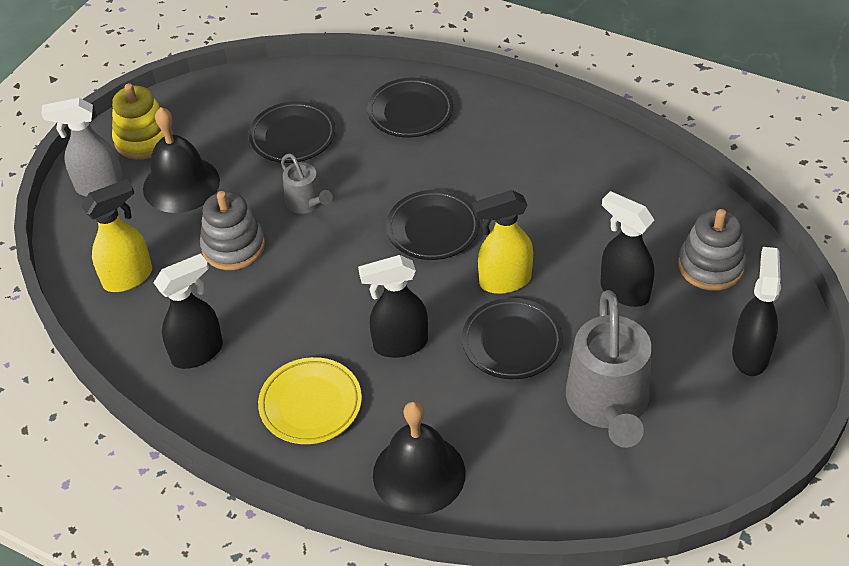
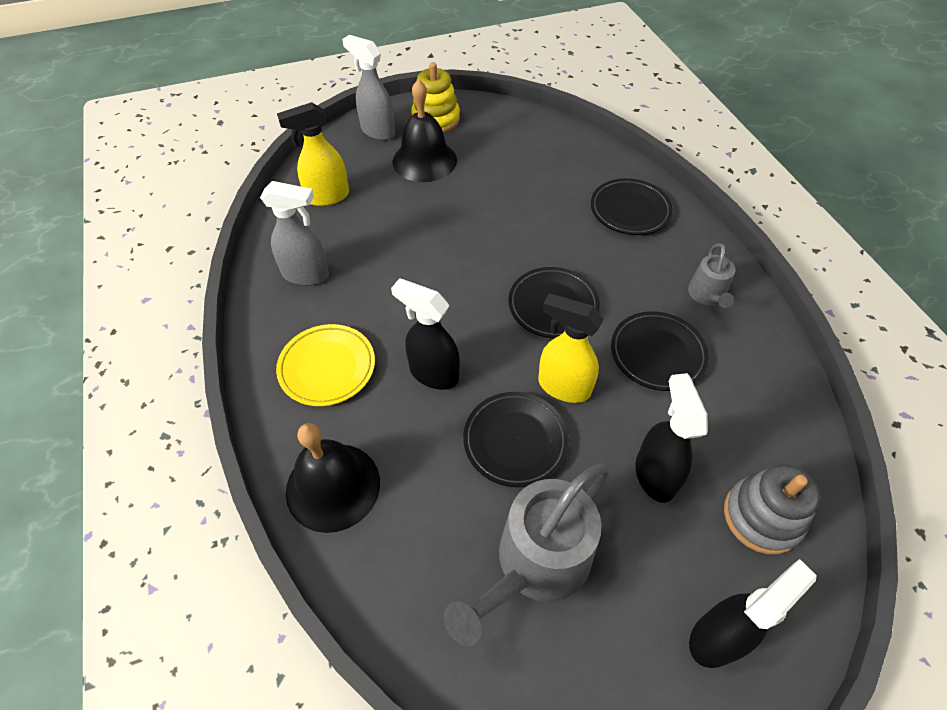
camera: 40 degrees right, 5 degrees up
yellow spray bottle [81,179,152,292] -> yellow spray bottle turned 150 degrees clockwise [277,102,349,206]
black spray bottle [153,253,223,369] -> grey spray bottle [260,181,329,286]
grey stacking toy [200,191,265,270] -> none
black plate [249,101,336,163] -> black plate moved to [611,311,709,391]
grey watering can [281,153,333,214] -> grey watering can moved to [688,243,736,308]

